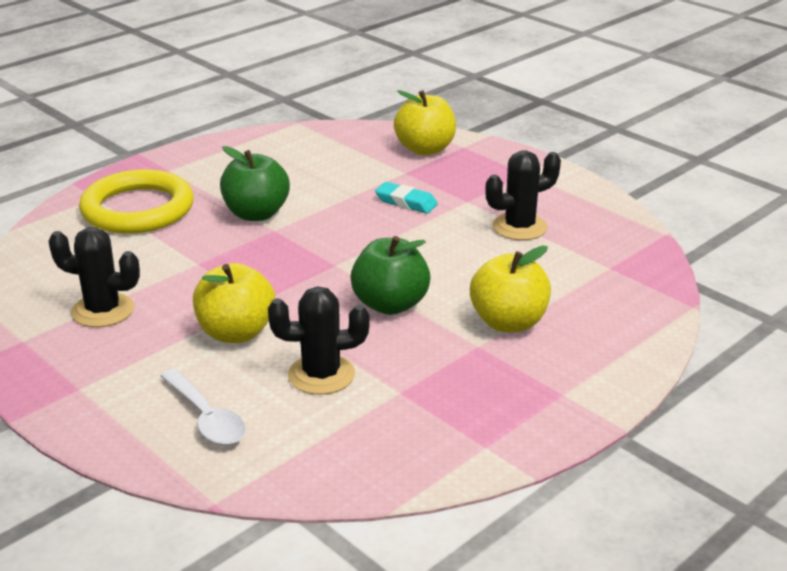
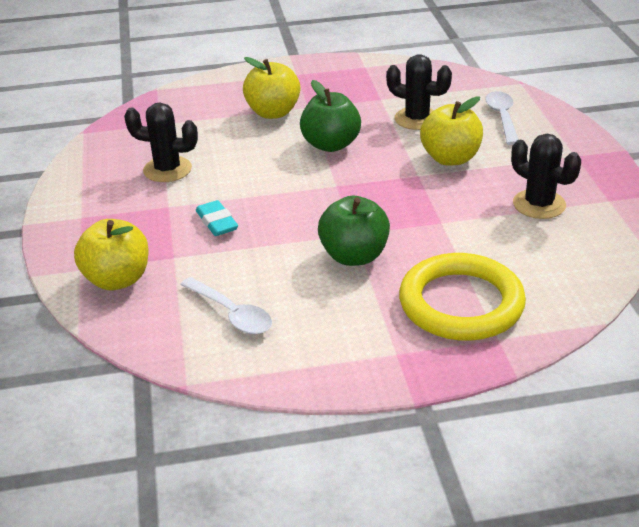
camera: 145 degrees left, 5 degrees up
none -> white spoon [180,277,272,334]

